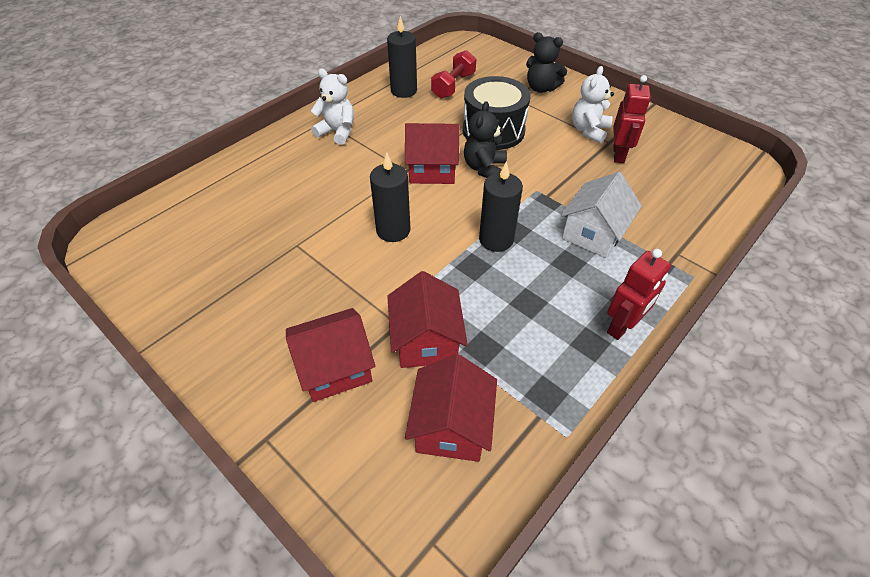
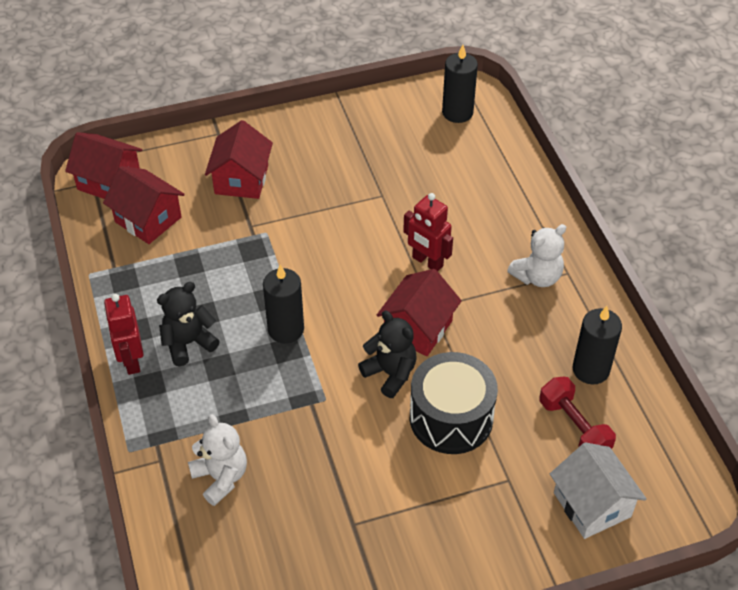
camera: 120 degrees right, 0 degrees up
black candle [370,152,411,242] -> black candle moved to [442,45,478,123]
red house [387,271,468,368] -> red house moved to [65,132,142,199]
black teddy bear [526,32,567,93] -> black teddy bear moved to [157,282,220,366]
white house [561,172,642,258] -> white house moved to [550,442,647,539]
white teddy bear [572,66,614,143] -> white teddy bear moved to [188,414,247,506]
red robot [613,75,651,163] -> red robot moved to [403,193,453,271]

